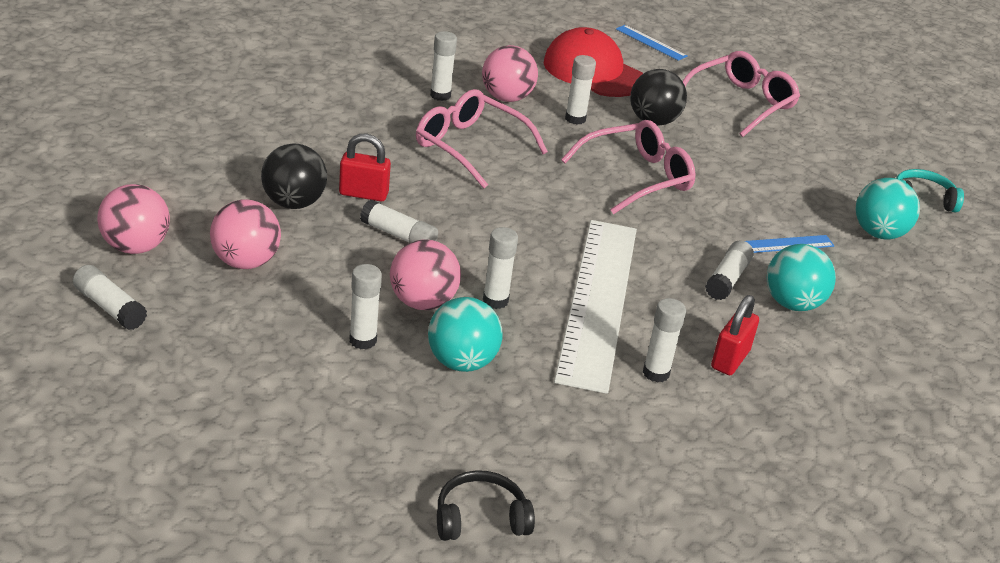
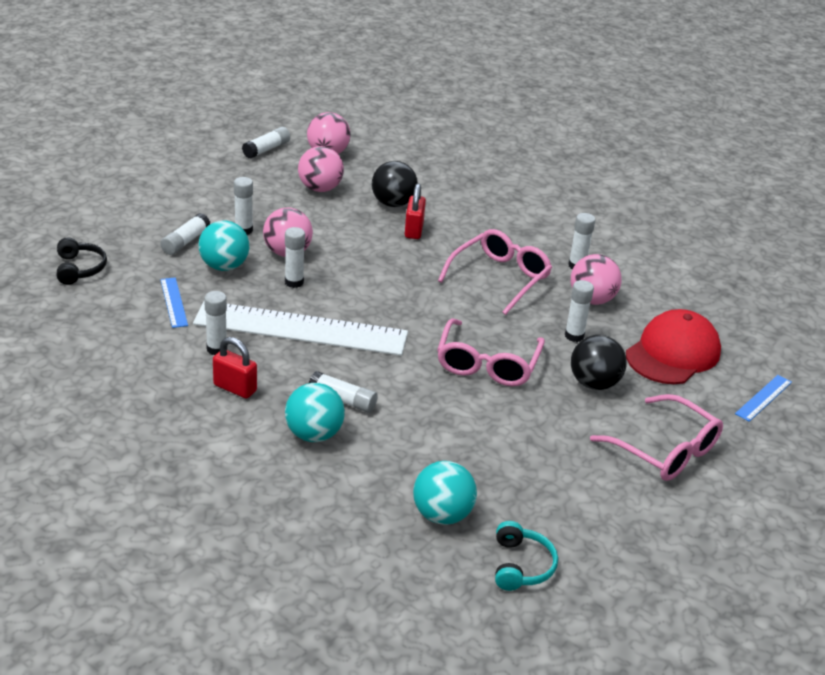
camera: 90 degrees right, 0 degrees up
white glue stick [360,199,438,243] -> white glue stick moved to [161,213,210,255]
pink glasses [561,120,696,214] -> pink glasses turned 45 degrees clockwise [437,318,545,386]
blue ruler [745,235,834,253] -> blue ruler moved to [160,277,188,328]

